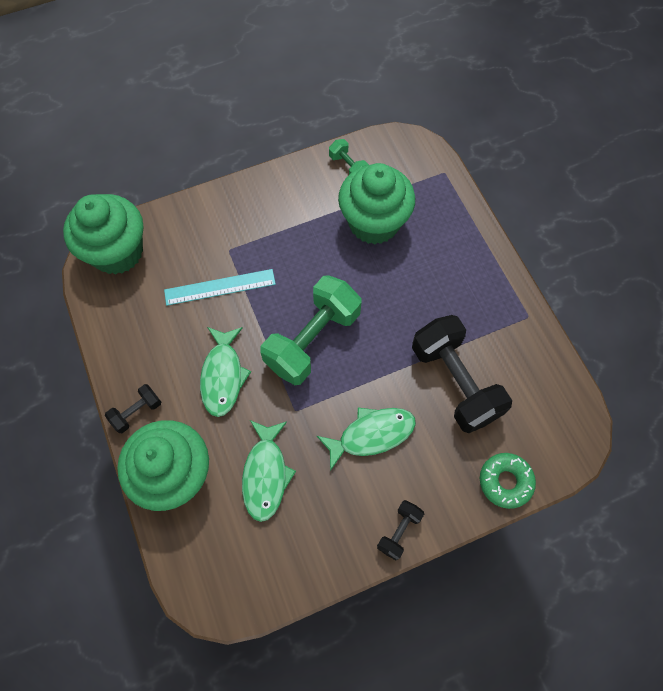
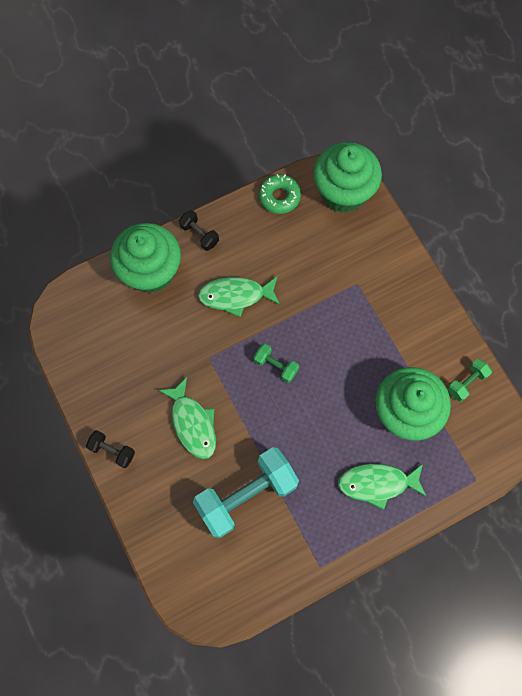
camera: 85 degrees right, 5 degrees up
turquoise ruler [164,269,276,306] -> none
green fish [242,420,296,522] -> green fish moved to [338,464,427,510]
green dumbbell [260,275,361,385] -> green dumbbell [254,344,299,383], size x0.46
black dumbbell [412,315,512,433] -> turquoise dumbbell [193,447,299,538]
green donut [480,453,536,509] -> green donut moved to [259,174,301,214]

